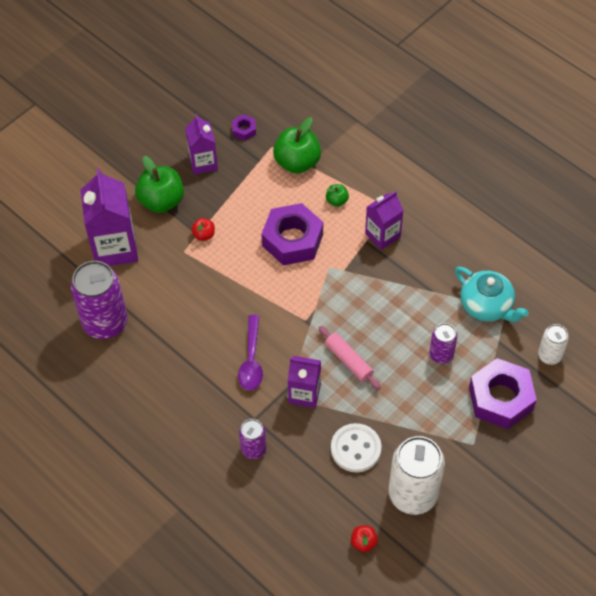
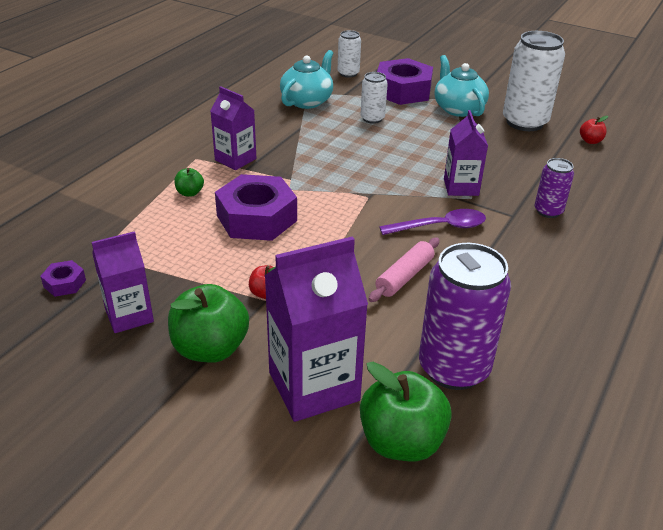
camera: 105 degrees left, 20 degrees down
green apple [273,117,321,174] -> green apple moved to [360,362,452,461]
pink rolling pin [318,326,381,390] -> pink rolling pin moved to [368,238,439,302]
white button [331,423,382,472] -> none
purple can [429,323,457,364] -> white can [361,72,388,124]
none -> turquoise teapot [434,55,489,117]

